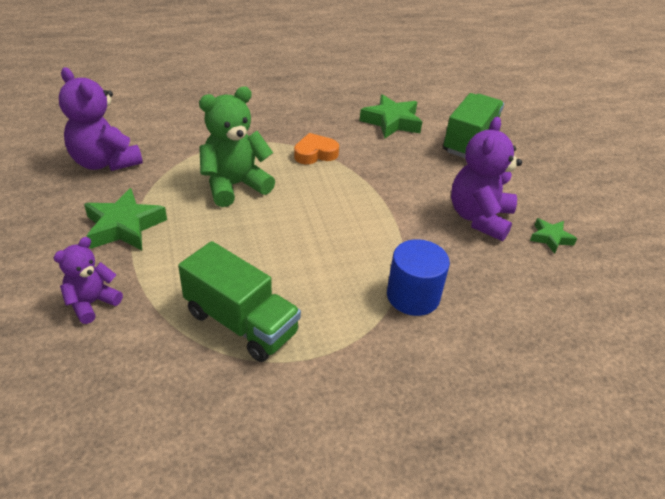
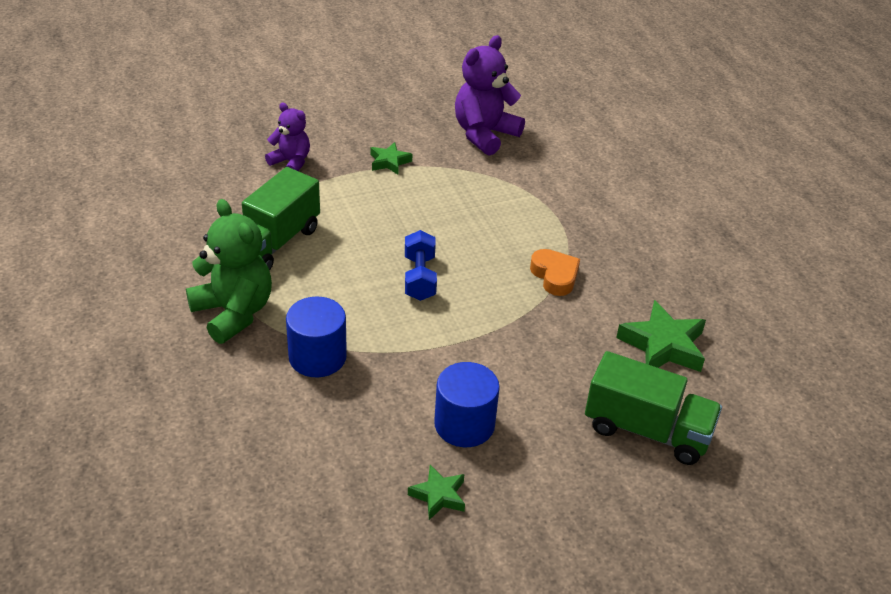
camera: 85 degrees right, 0 degrees up
green star [84,188,167,250] -> green star [370,142,412,174], size x0.57
green teddy bear [199,87,275,207] -> green teddy bear moved to [186,199,272,344]
purple teddy bear [451,117,522,241] -> blue cylinder [434,362,500,447]
none -> blue dumbbell [405,230,437,301]

